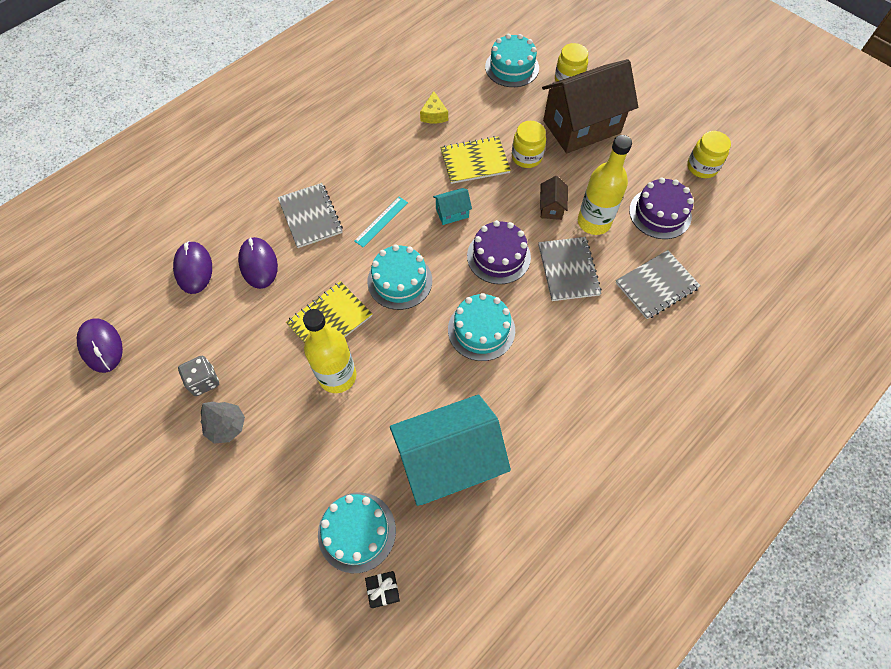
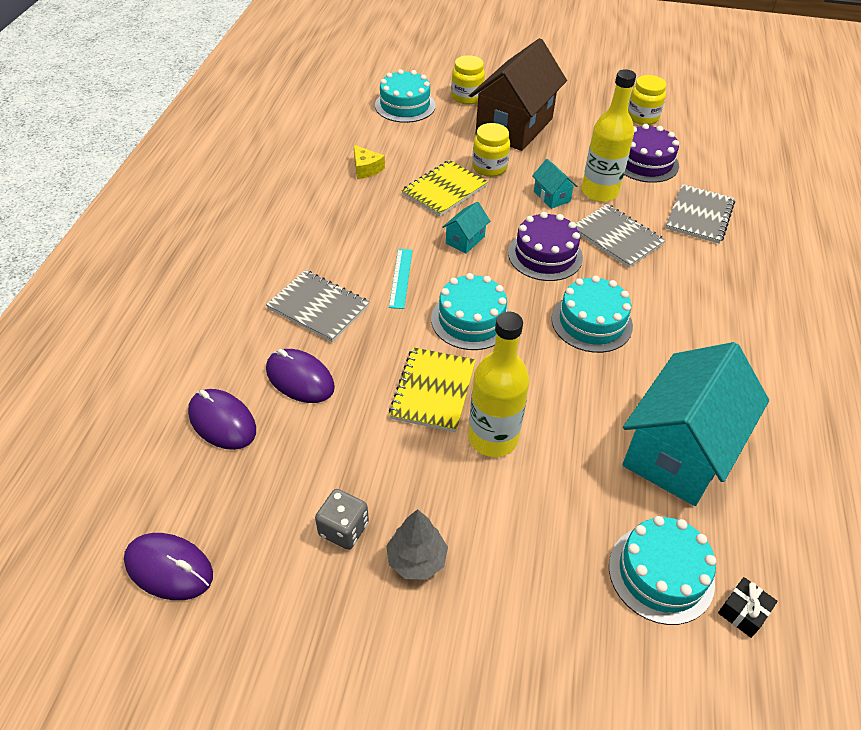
camera: 35 degrees left, 15 degrees down
brown house [540,176,568,220] -> turquoise house [532,159,577,209]

